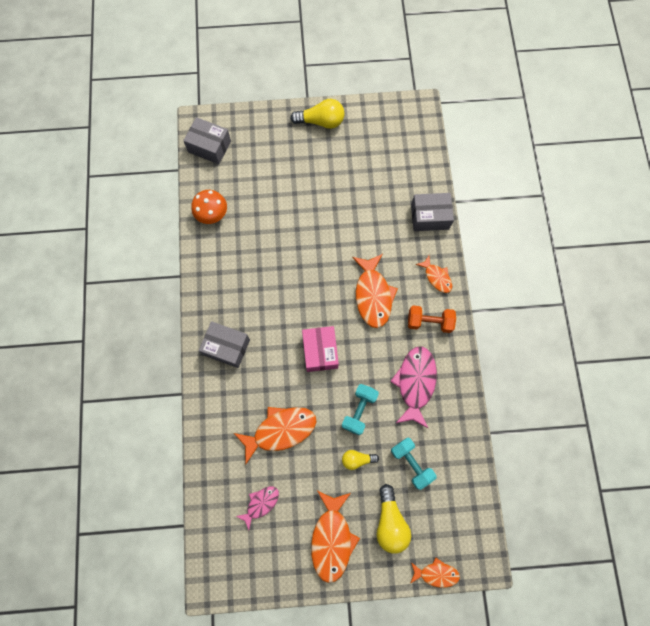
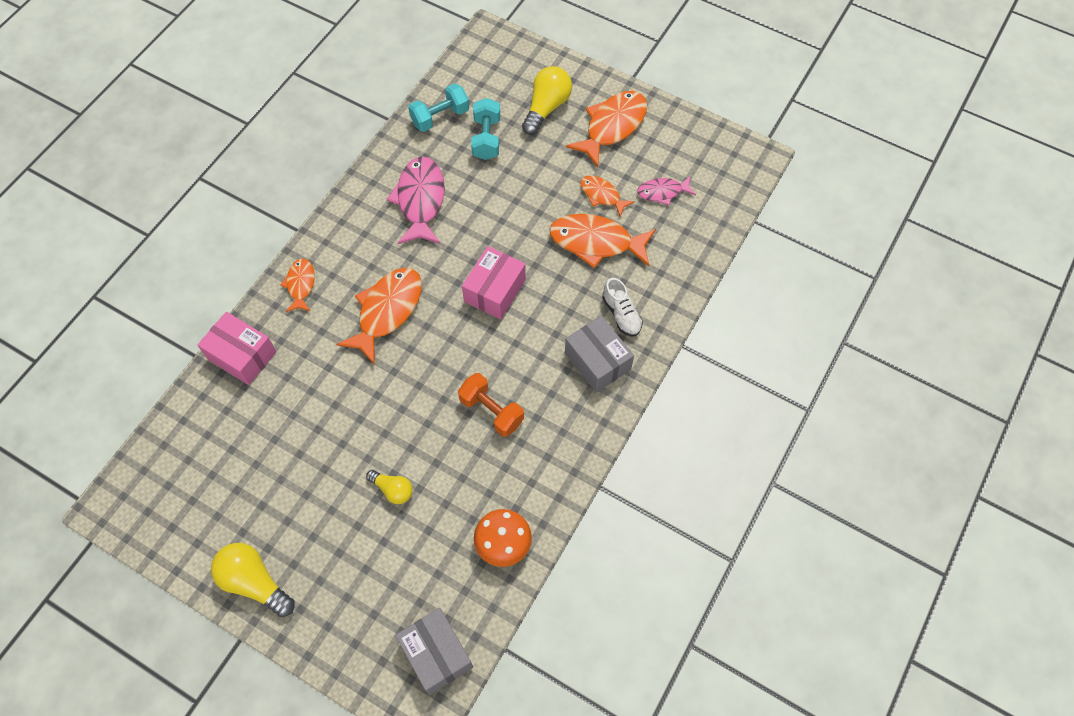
camera: 145 degrees left, 10 degrees down
turquoise dumbbell [342,384,379,435] -> turquoise dumbbell moved to [408,83,469,132]
yellow light bulb [342,450,379,470] -> yellow light bulb moved to [366,470,413,504]
pink fish [390,346,437,429] -> pink fish turned 135 degrees clockwise [387,156,445,244]
orange dumbbell [408,306,456,333] -> orange dumbbell moved to [458,373,524,437]
orange fish [410,557,460,588] -> orange fish moved to [580,176,635,217]
grey box [411,193,454,231] -> pink box [198,312,276,385]
none -> white shoe [602,278,643,336]

